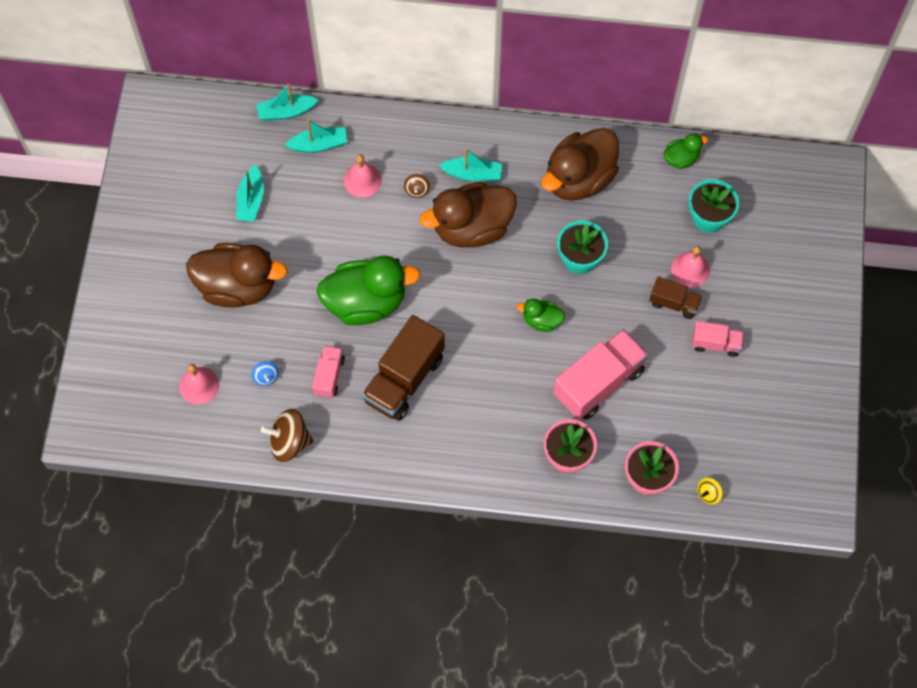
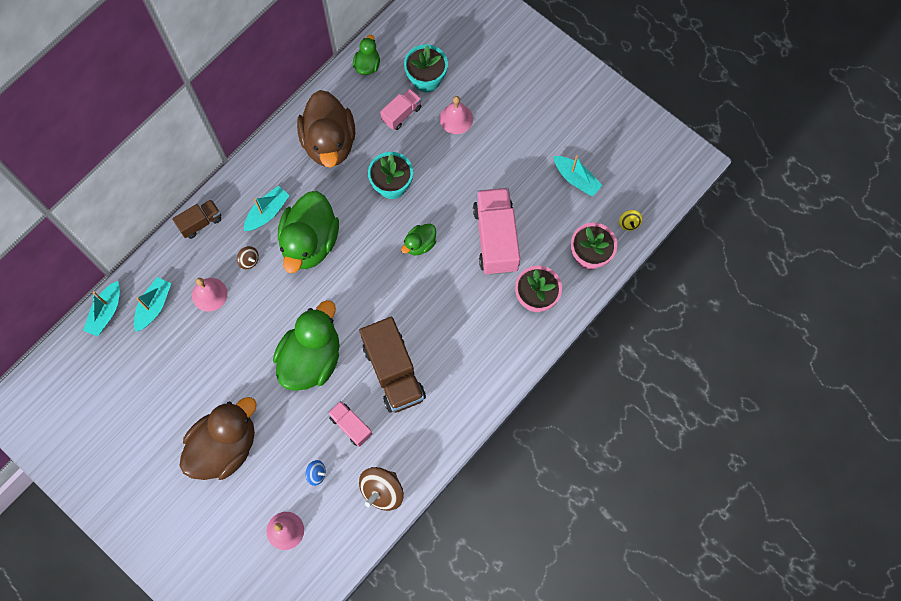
camera: 55 degrees left, 5 degrees up
turquoise boat [236,164,264,222] -> turquoise boat moved to [554,155,603,196]
brown duck [420,182,517,247] -> green duck [278,191,339,273]
brown truck [649,277,703,319] -> brown truck moved to [172,199,222,239]
pink truck [692,321,744,357] -> pink truck moved to [380,89,422,130]

